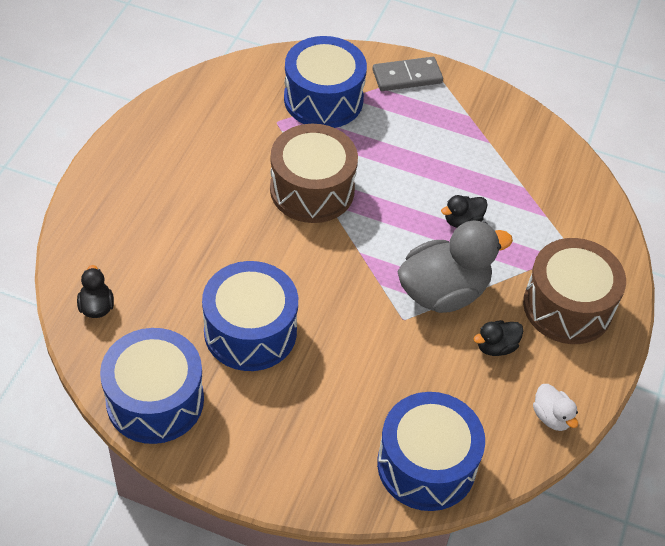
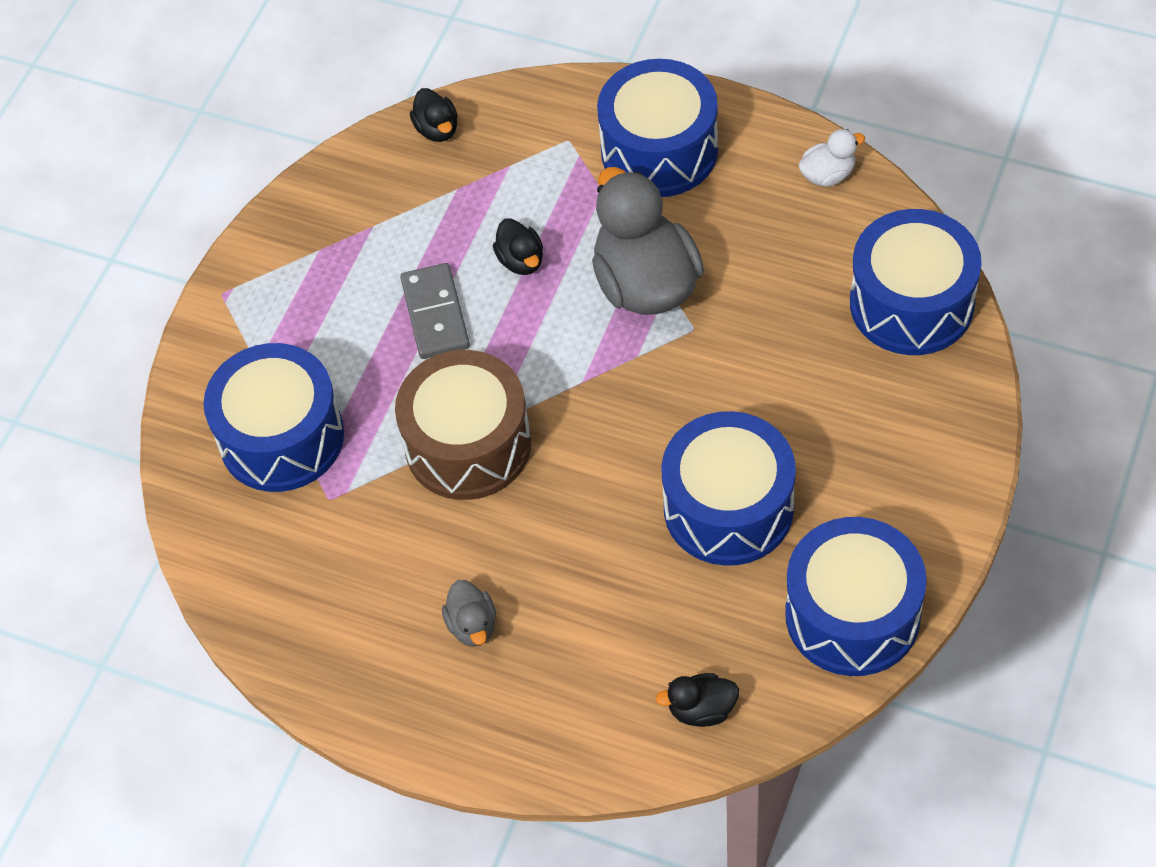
camera: 80 degrees left, 5 degrees up
grey domino [372,57,443,91] -> grey domino moved to [400,263,470,359]
black duck [474,320,523,356] -> black duck moved to [410,88,458,142]
brown drum [523,238,626,344] -> blue drum [597,59,718,197]
none -> grey duck [442,580,496,647]

